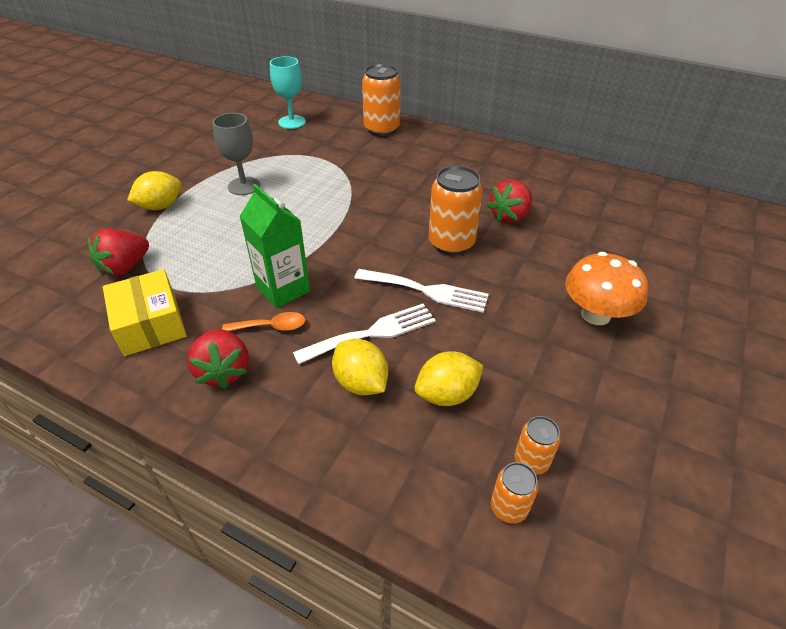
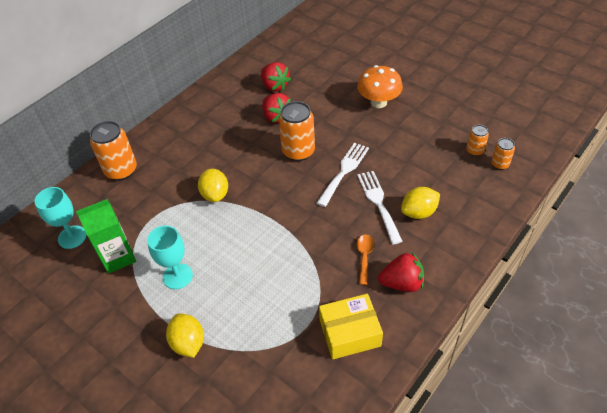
camera: 75 degrees left, 5 degrees up
red strawberry [88,228,149,276] -> red strawberry moved to [261,62,291,92]
grey goblet [213,113,260,195] -> turquoise goblet [147,225,193,289]
green carton [240,184,310,308] -> green carton moved to [76,199,136,274]
yellow lemon [415,351,484,406] -> yellow lemon moved to [198,169,228,202]

